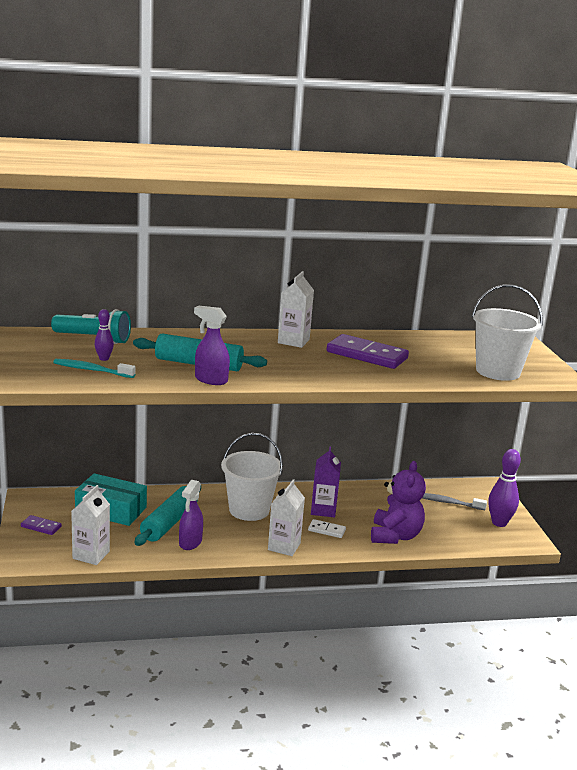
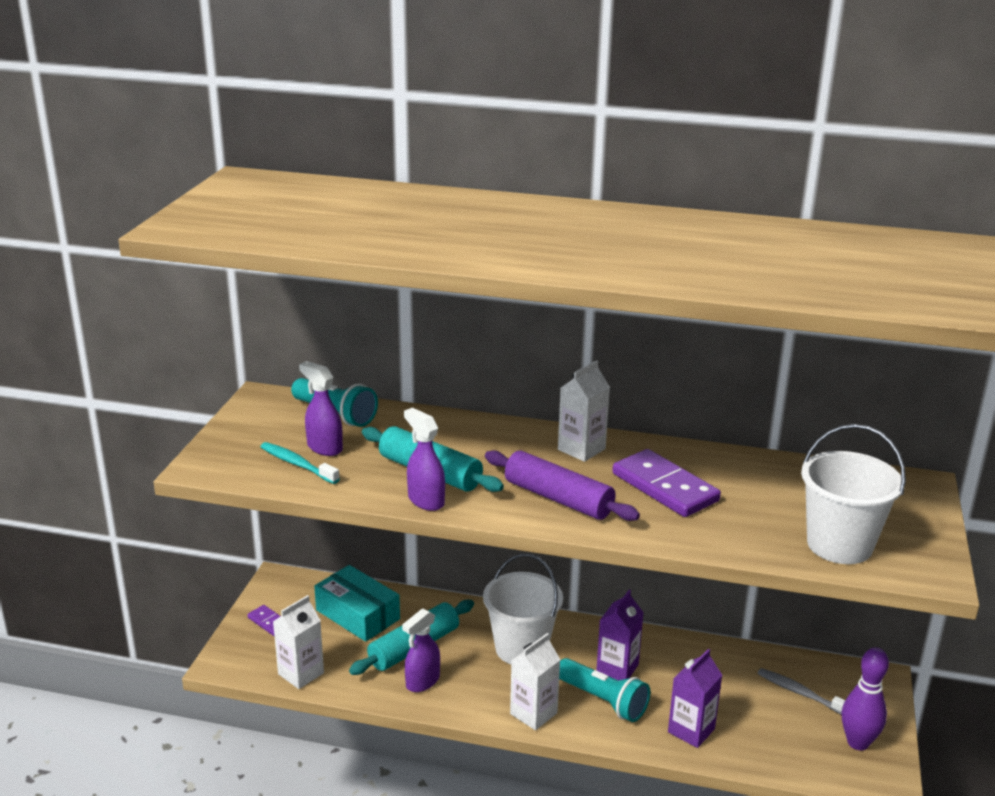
camera: 25 degrees right, 5 degrees up
purple bowling pin [95,309,114,361] -> purple spray bottle [299,361,343,456]
white domino [308,519,346,538] -> turquoise flashlight [559,658,650,722]
purple teddy bear [371,461,426,544] -> purple carton [668,649,722,748]
none -> purple rolling pin [485,450,640,521]

